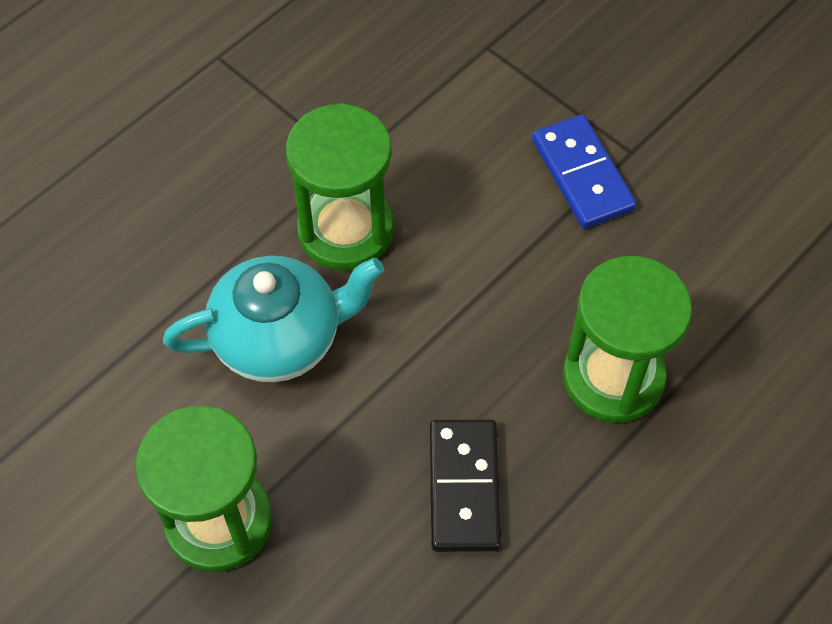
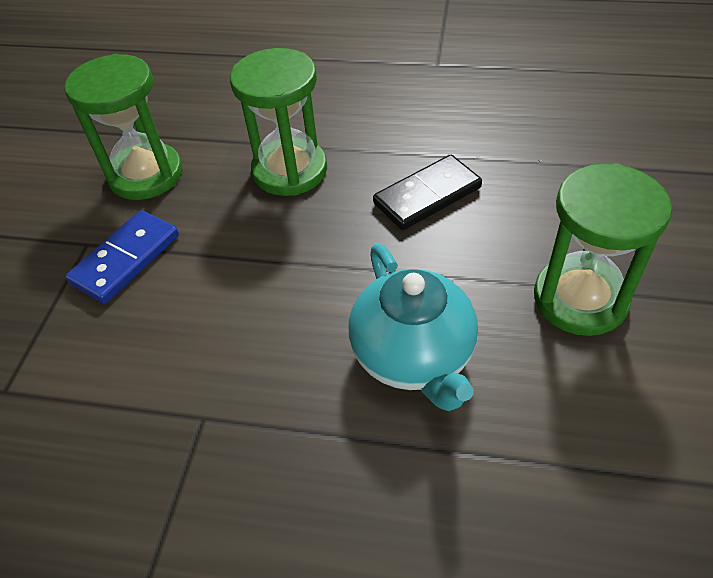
camera: 120 degrees left, 10 degrees down
turquoise teapot [163,256,384,382] -> turquoise teapot turned 150 degrees counterclockwise [349,244,478,411]
green hourglass [286,103,394,270] -> green hourglass moved to [64,54,183,200]

